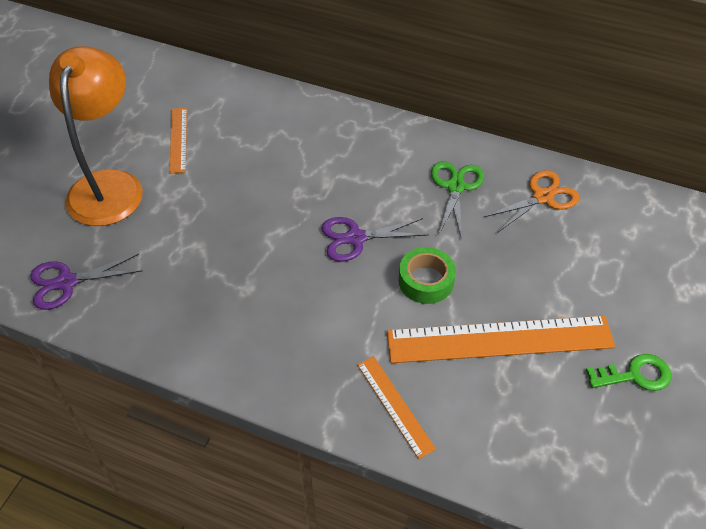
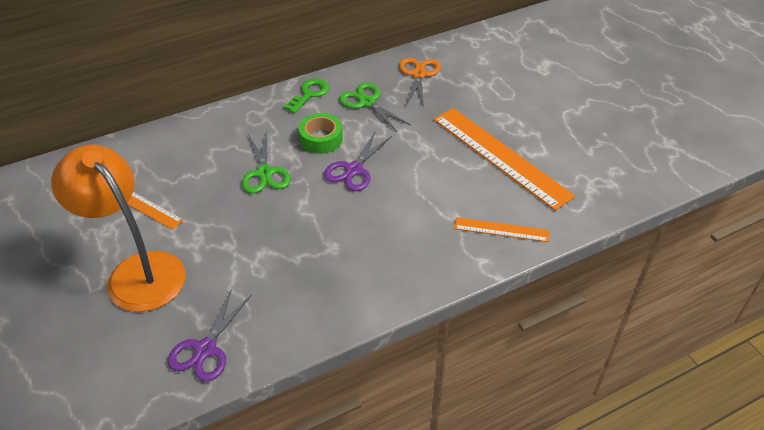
camera: 50 degrees left, 5 degrees down
orange ruler [387,316,615,363] -> orange ruler turned 75 degrees counterclockwise [434,108,575,211]
green tape [399,247,456,304] -> green tape moved to [298,113,343,154]
green key [586,354,672,391] -> green key moved to [283,79,329,113]
none -> green scissors [242,131,291,194]

